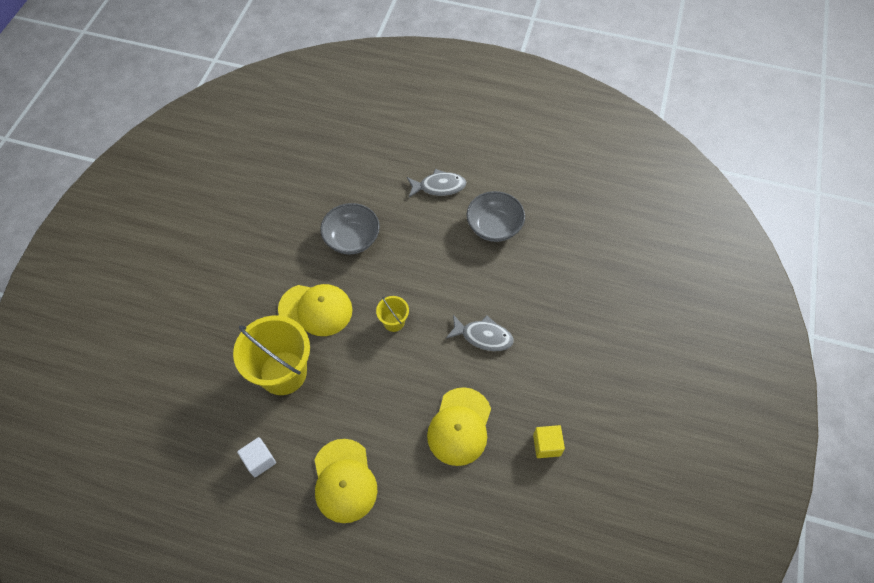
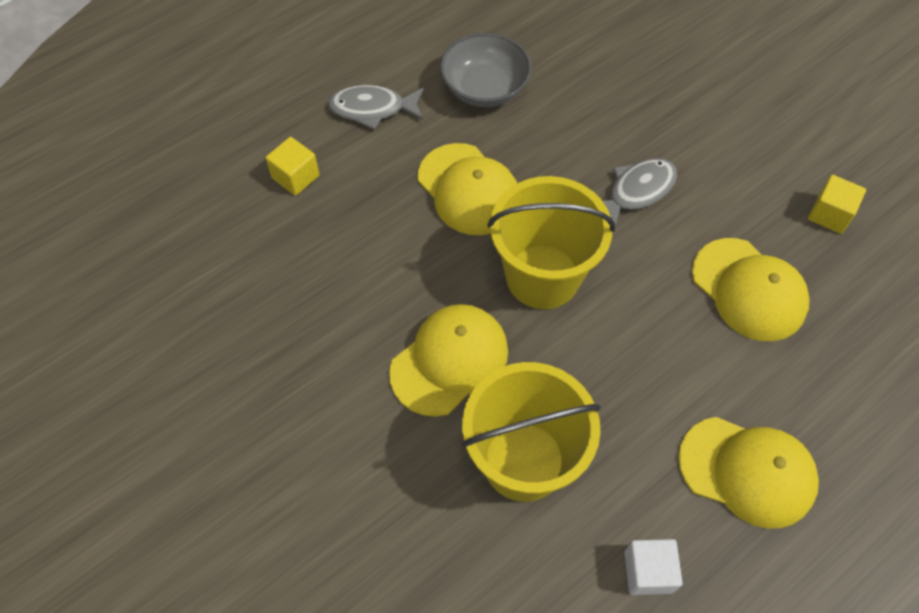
camera: 55 degrees left, 0 degrees up
grey bowl [320,203,380,255] -> none
yellow bucket [376,296,409,332] -> yellow bucket [487,176,615,309], size x2.14
grey fish [407,169,466,197] -> grey fish turned 120 degrees counterclockwise [328,85,424,130]
none -> yellow cube [266,137,320,196]
none -> yellow cap [418,143,517,235]

